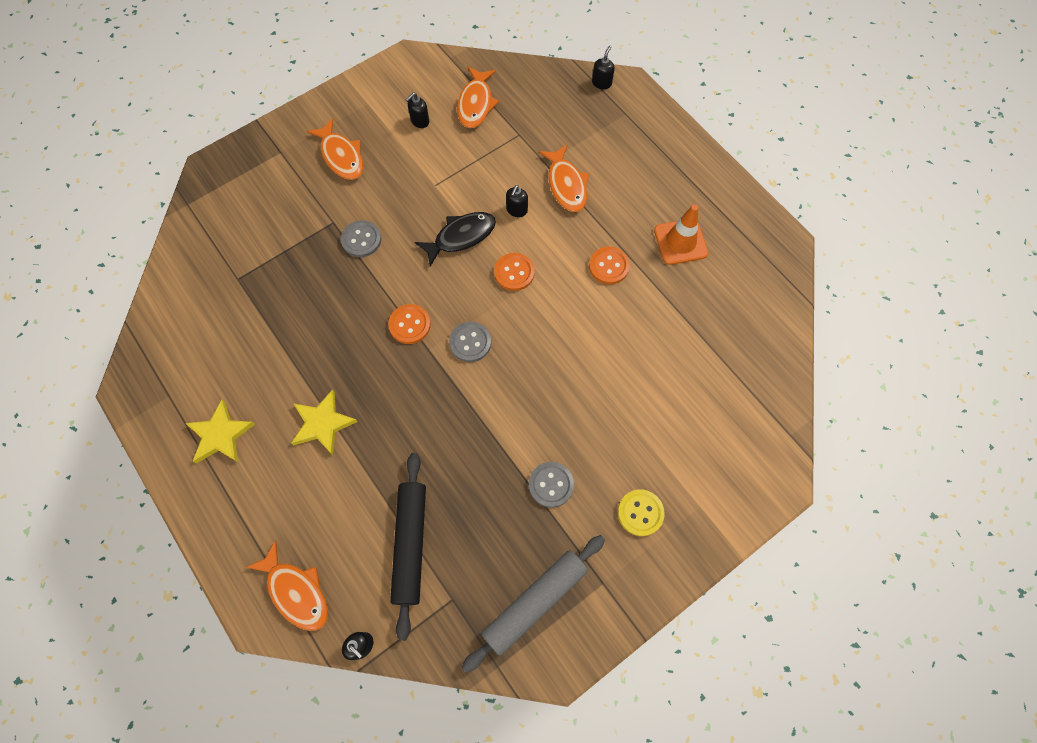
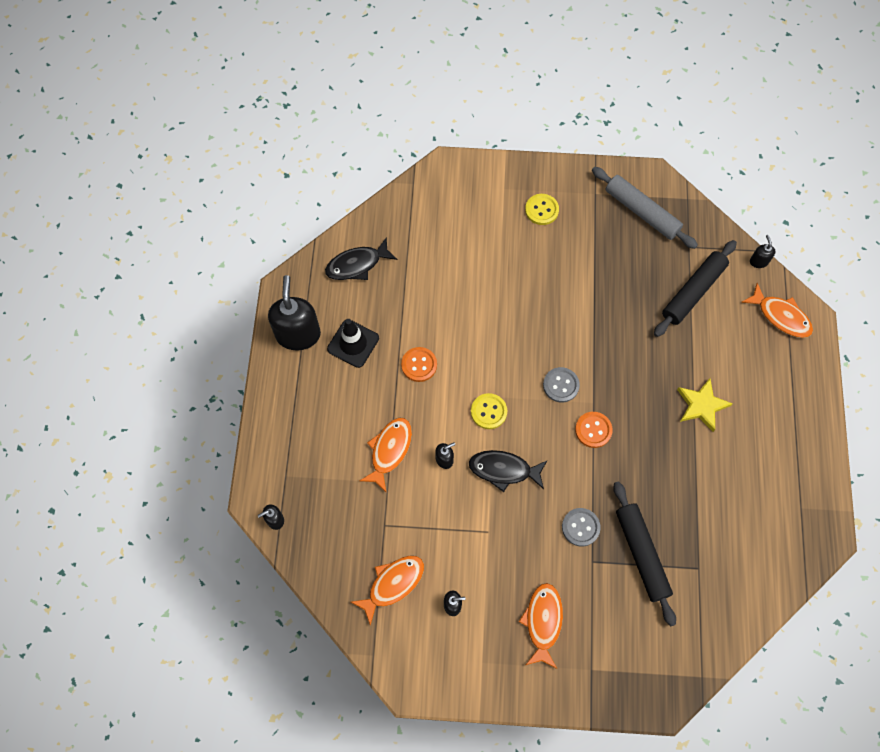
camera: 140 degrees left, 0 degrees up
yellow star [185,400,255,464] -> none
orange fish [246,540,328,631] -> orange fish turned 135 degrees clockwise [741,283,813,338]
grey rolling pin [462,535,605,673] -> grey rolling pin turned 45 degrees clockwise [592,167,698,249]
orange button [494,253,535,291] -> yellow button [471,393,507,429]
grey button [529,462,574,508] -> none
orange traffic cone [654,204,708,265] -> black traffic cone [327,319,379,368]
none -> black soap dispenser [268,275,321,350]
none -> black fish [325,237,397,280]
none -> black rolling pin [613,482,676,627]

